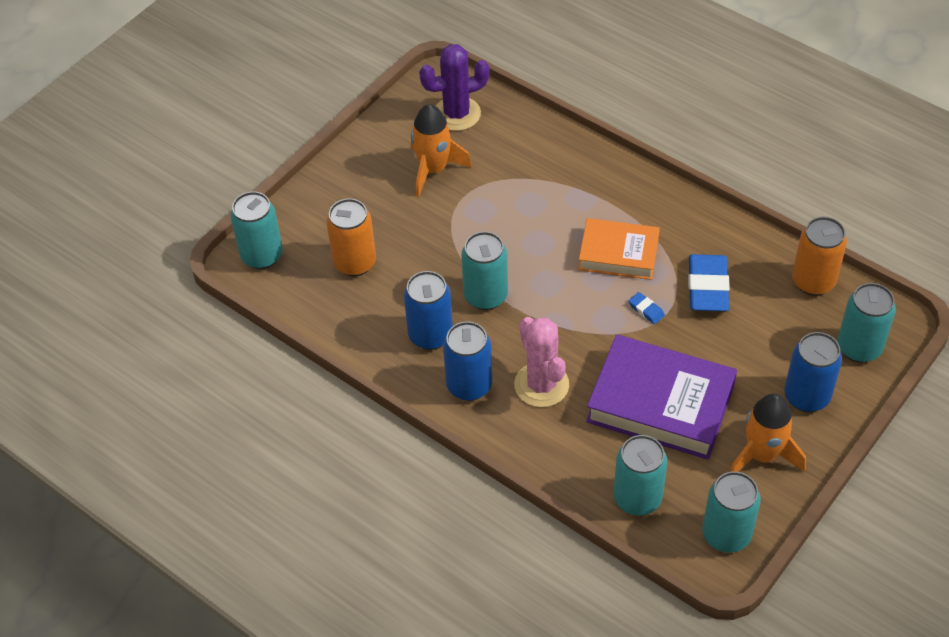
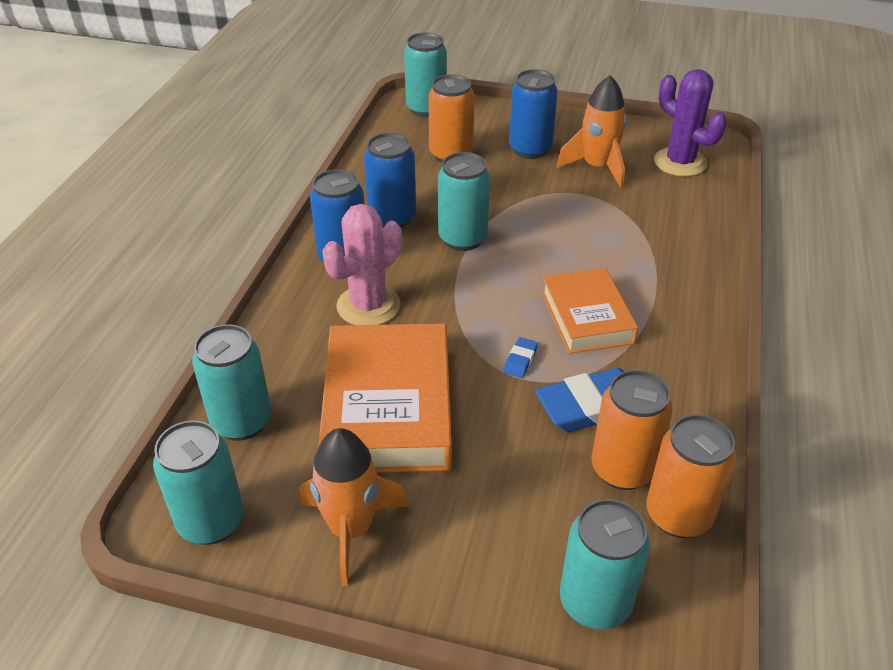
camera: 65 degrees right, 10 degrees down
purple book [586,335,737,459] -> orange book [318,323,452,473]
blue can [784,332,842,412] -> blue can moved to [509,69,558,159]
none -> orange can [591,370,673,490]

